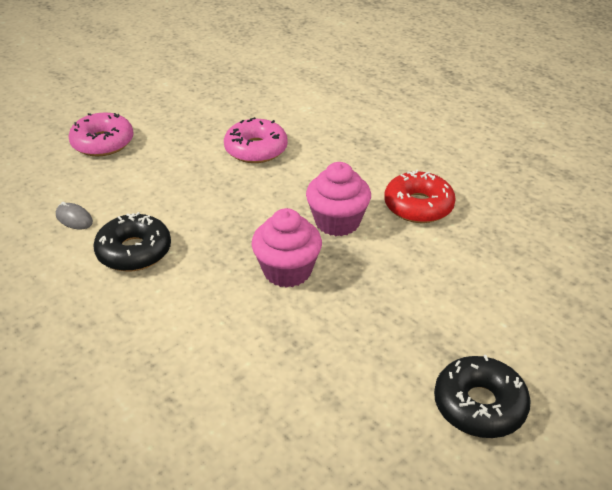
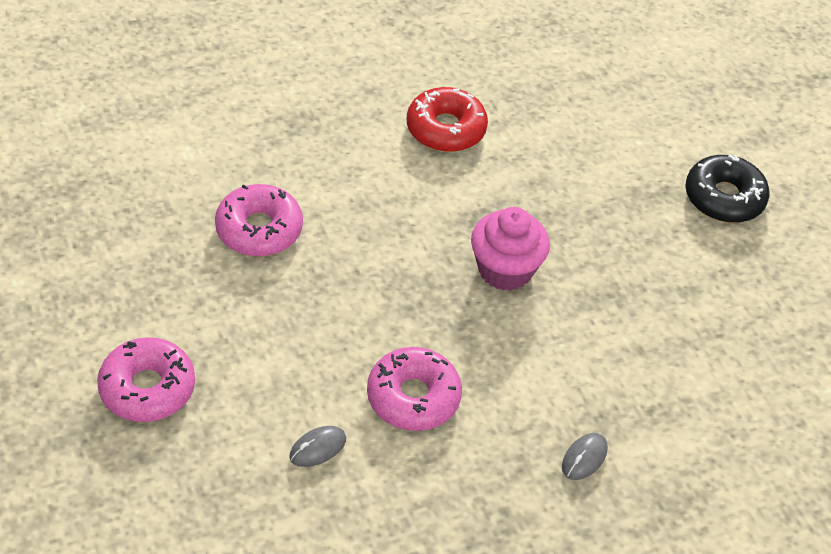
camera: 75 degrees left, 10 degrees up
black donut [93,212,171,272] -> pink donut [367,347,462,431]
pink cupcake [306,162,371,236] -> none
none -> grey mouse [562,433,608,480]

